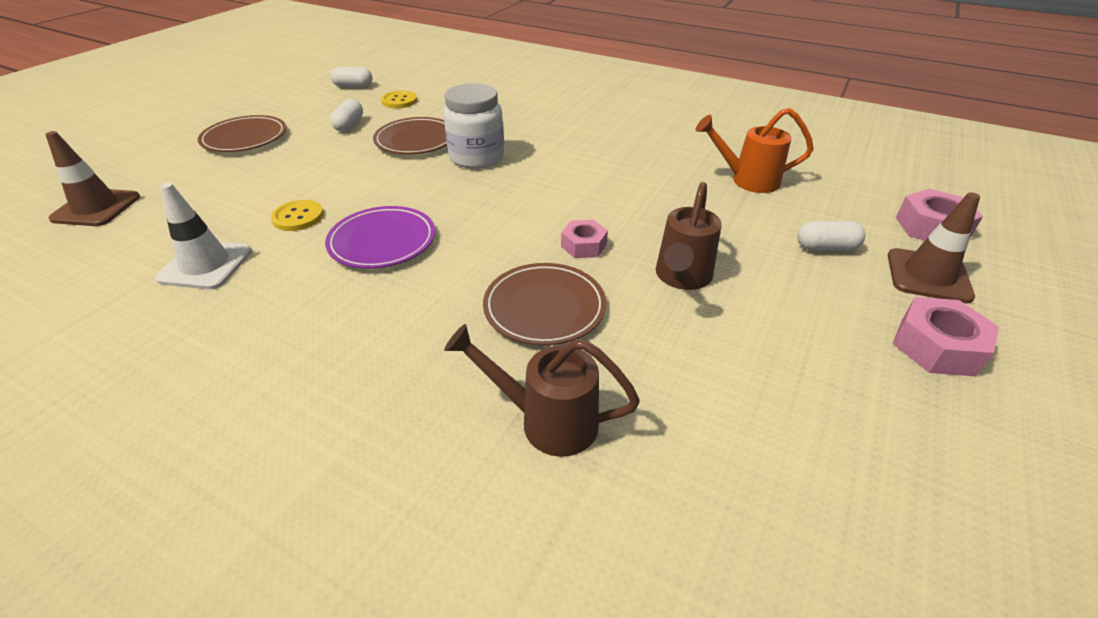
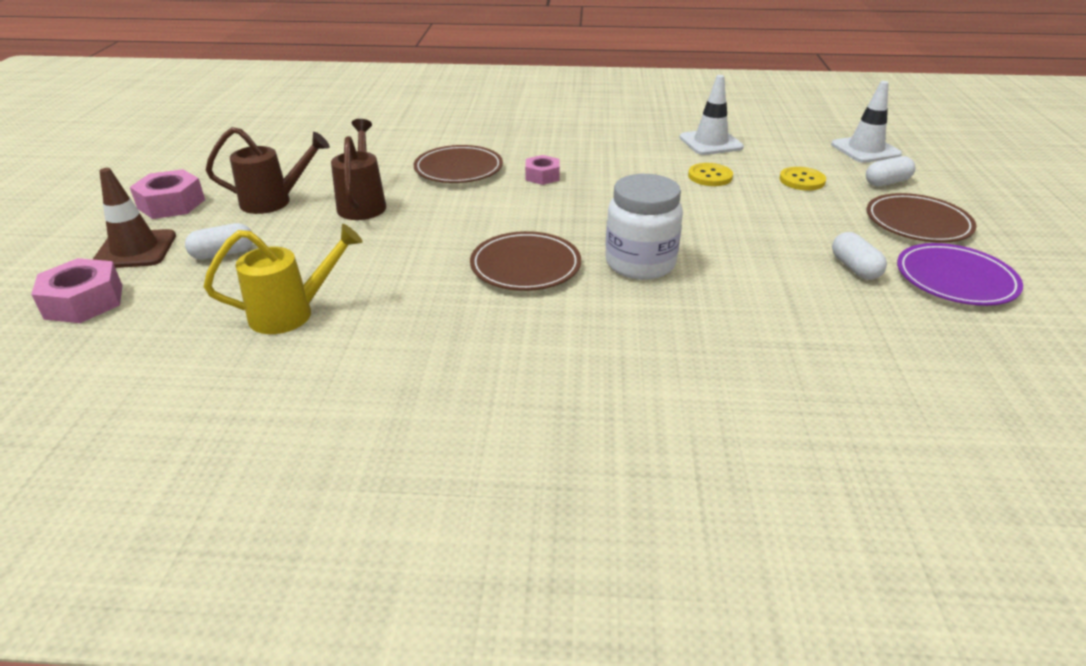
camera: 155 degrees right, 5 degrees down
brown traffic cone [45,131,140,226] -> white traffic cone [831,81,902,163]
purple plate [325,206,435,269] -> purple plate moved to [897,243,1023,306]
white capsule [330,67,372,87] -> white capsule moved to [866,156,915,186]
brown plate [373,117,447,154] -> brown plate moved to [470,231,581,291]
yellow button [381,91,418,108] -> yellow button moved to [780,167,826,190]
brown watering can [444,324,640,457] -> brown watering can moved to [206,127,330,214]
pink nut [561,220,608,258] -> pink nut moved to [525,155,560,185]
orange watering can [695,108,814,193] -> yellow watering can [204,224,362,334]

